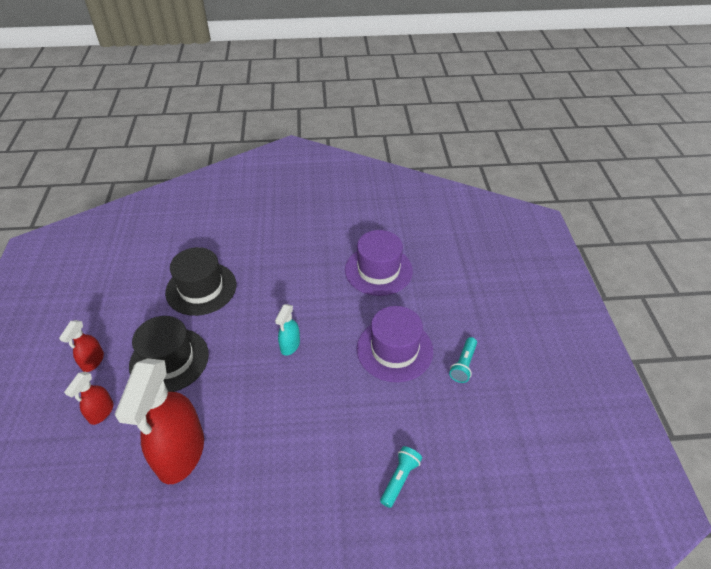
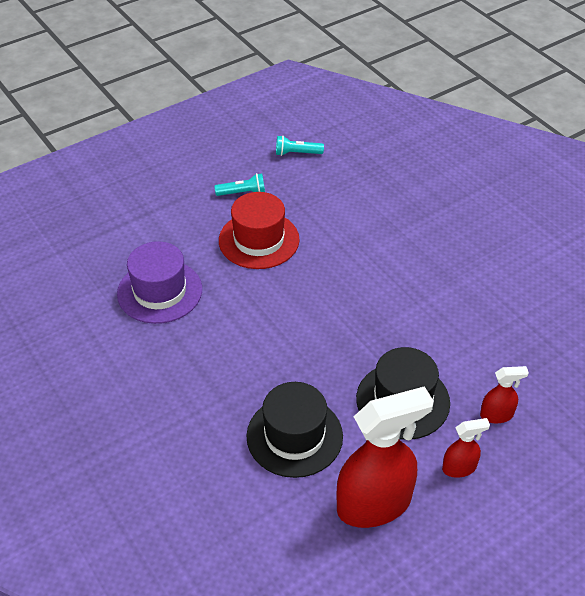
camera: 120 degrees left, 0 degrees up
red spray bottle [115,358,204,484] -> red spray bottle moved to [336,386,434,528]
turquoise spray bottle [275,304,300,356] -> none
purple hat [357,306,433,382] -> red hat [219,192,300,269]
turquoise flashlight [380,446,422,508] -> turquoise flashlight moved to [276,135,324,156]

